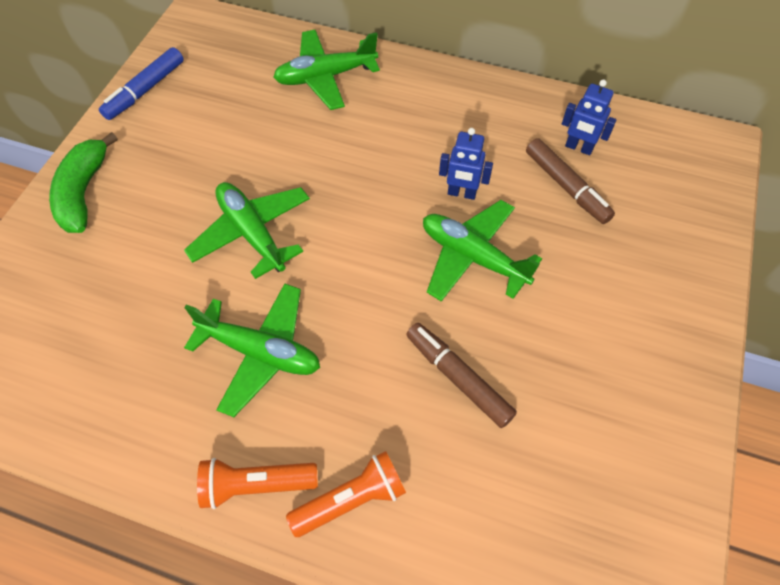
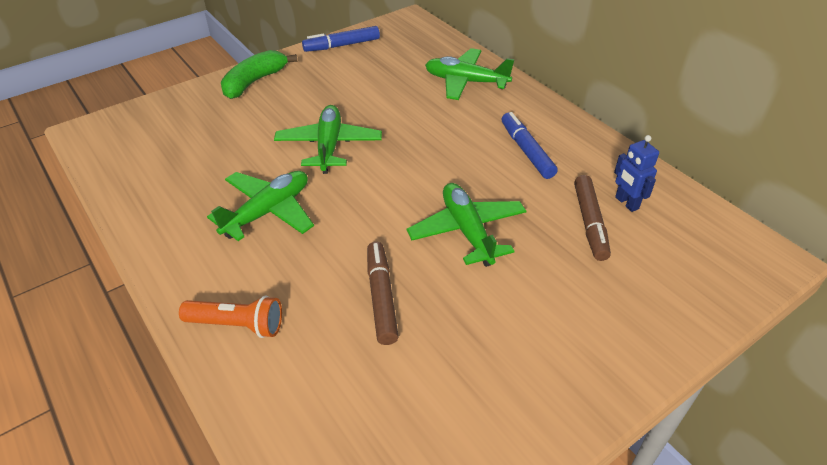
camera: 35 degrees right, 15 degrees down
green plane [184,283,320,417] -> green plane turned 105 degrees counterclockwise [207,171,314,241]
orange flashlight [197,458,318,509] -> none
blue robot [439,128,493,200] -> none
none -> blue marker [502,112,558,179]

